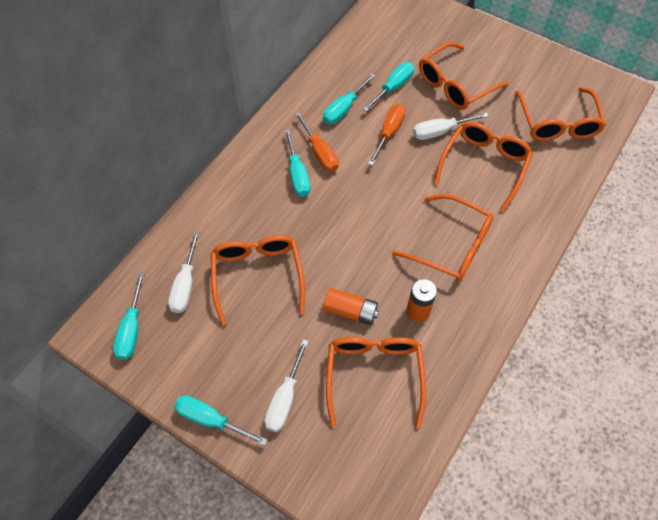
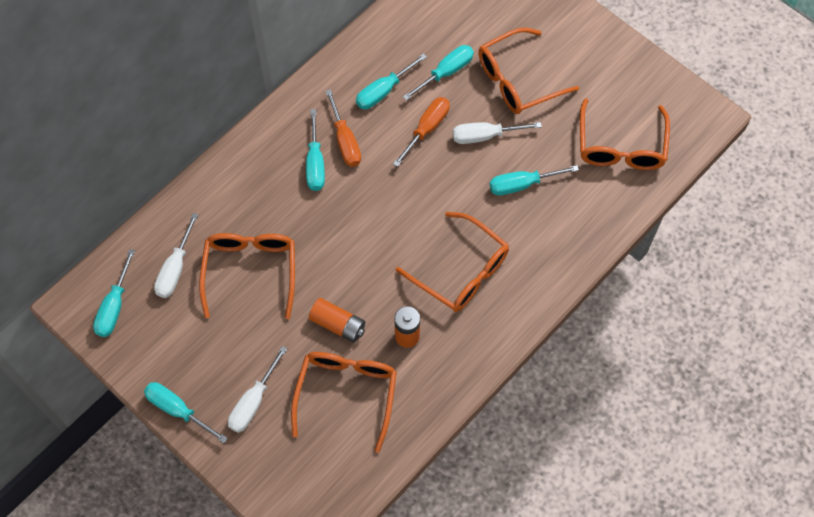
camera: 10 degrees right, 5 degrees up
orange glasses [434,122,533,211] -> turquoise screwdriver [490,165,579,195]

